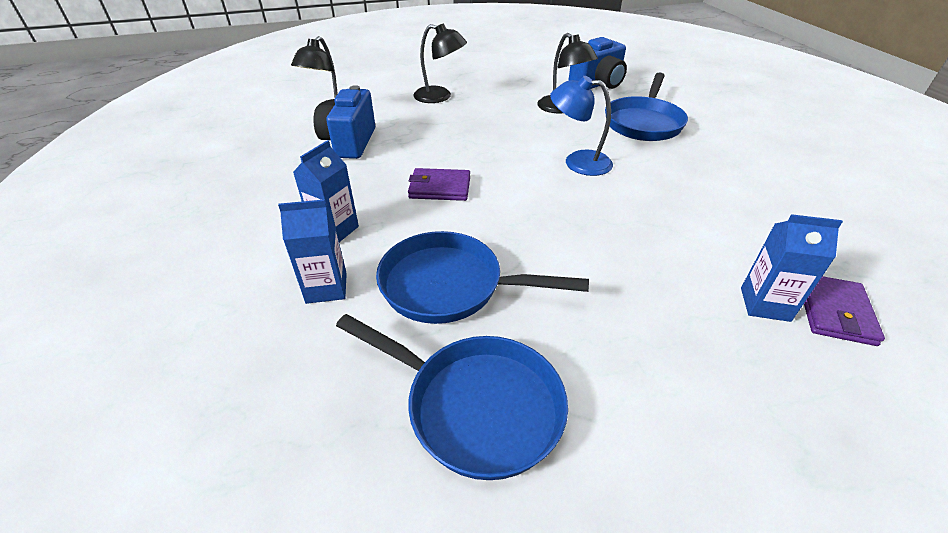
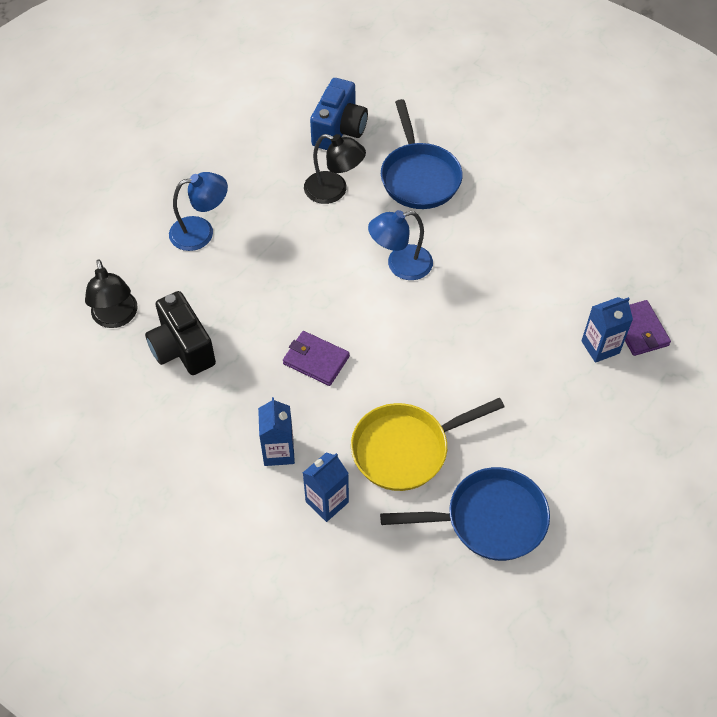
camera: 35 degrees left, 15 degrees up
blue camera [313,85,375,159] -> black camera [145,291,216,375]
blue pan [376,231,589,324] -> yellow pan [351,398,505,491]
purple wallet [408,168,470,201] -> purple wallet turned 60 degrees clockwise [283,331,350,386]
black lamp [413,24,467,103] -> blue lamp [169,172,228,251]

